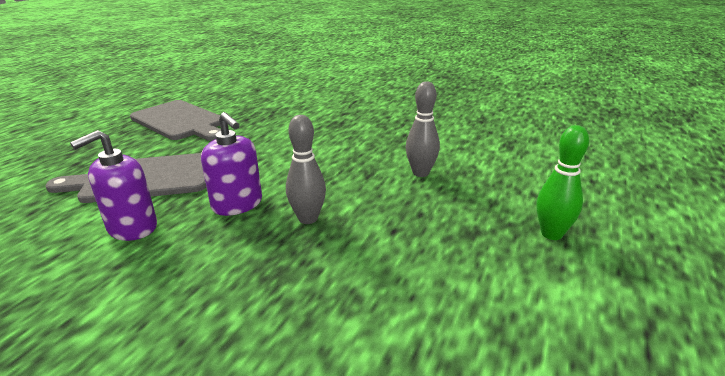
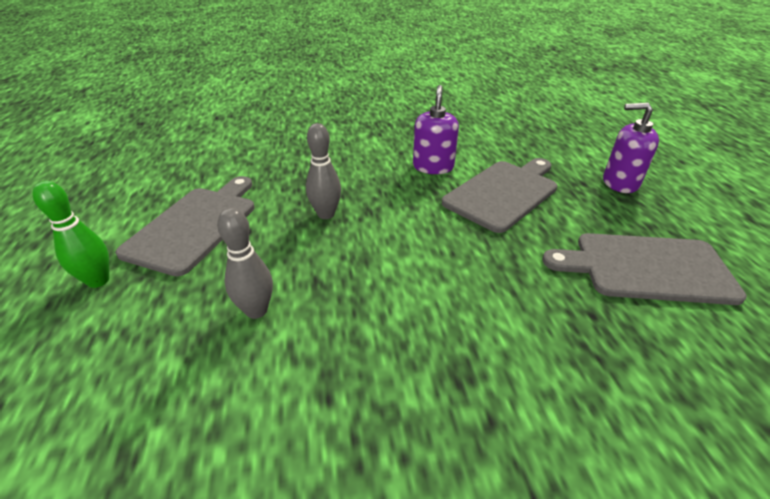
camera: 145 degrees right, 10 degrees up
purple soap dispenser [201,112,262,216] -> purple soap dispenser moved to [603,103,659,193]
none -> grey cutting board [115,176,255,276]

